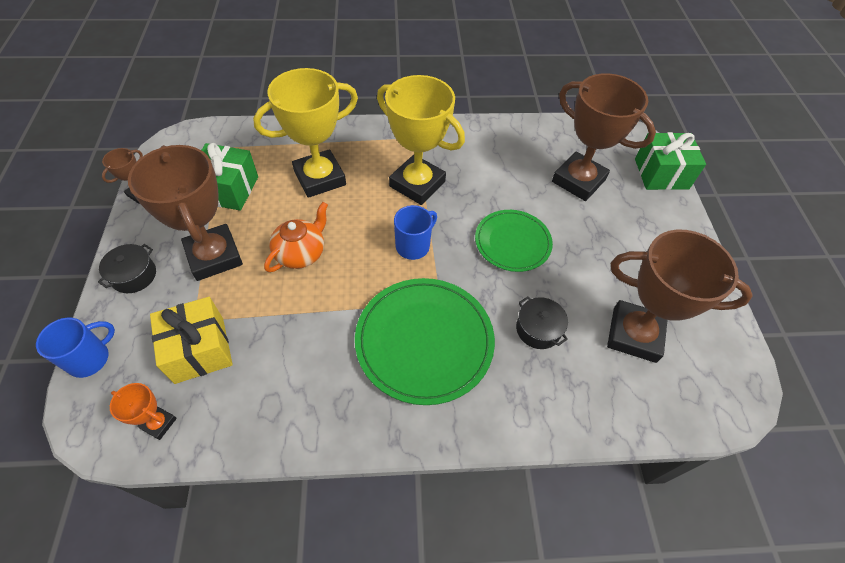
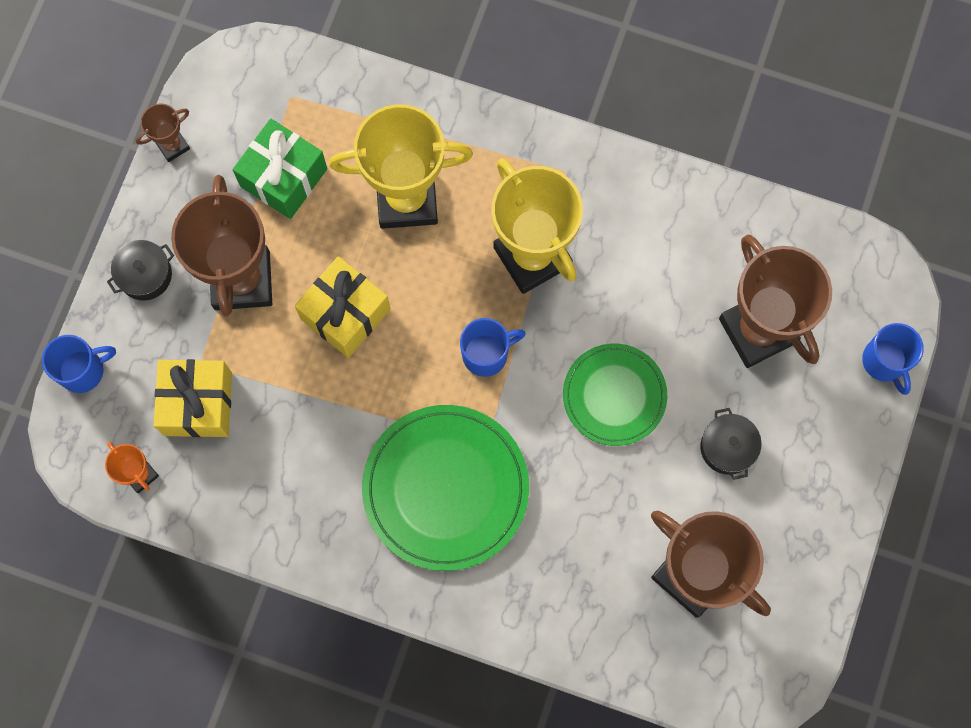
camera: 25 degrees right, 20 degrees up
orange teapot [264,202,328,272] -> yellow gift [295,256,390,358]
black pot [516,296,568,349] -> black pot moved to [700,408,762,480]
green gift [635,132,706,190] -> blue mug [862,323,924,395]

